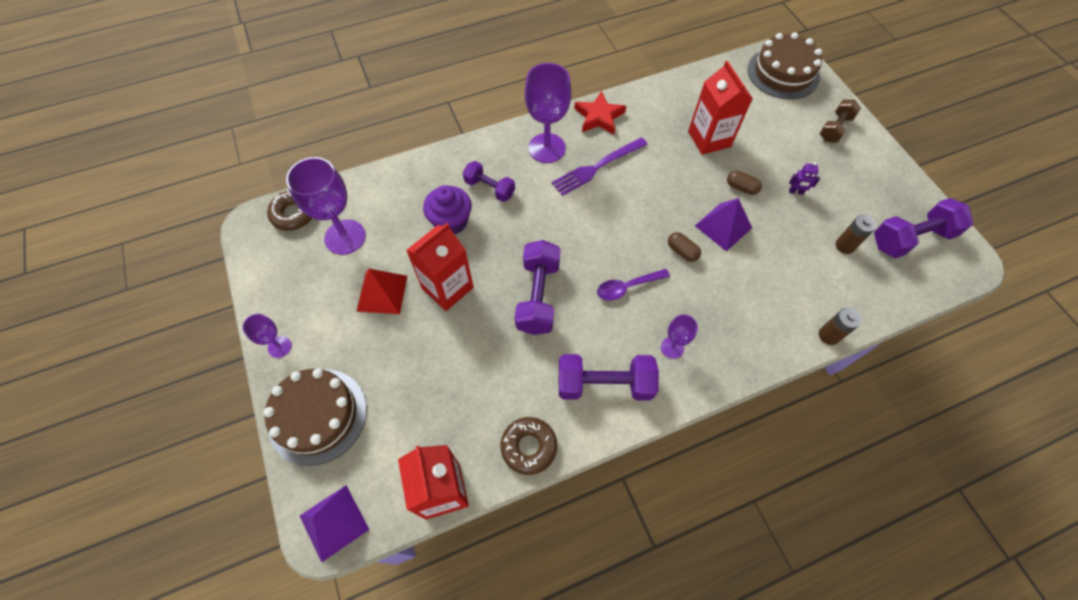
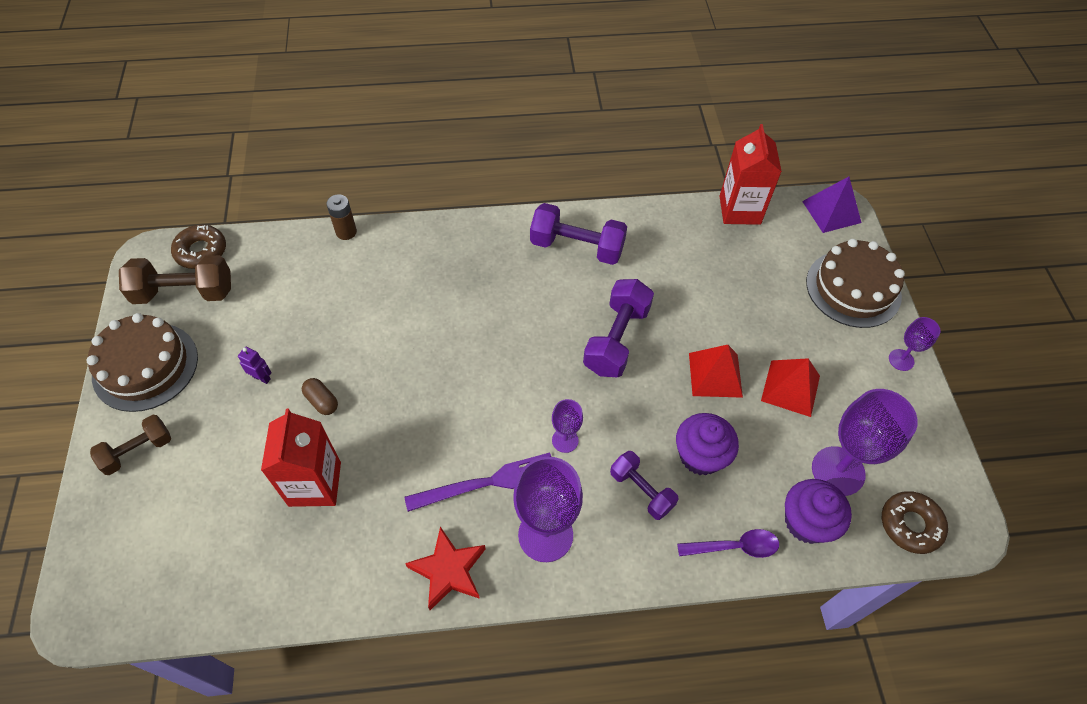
camera: 165 degrees left, 5 degrees down
red carton [406,223,474,311] -> red pyramid [689,345,743,398]
brown donut [501,417,557,475] -> brown donut moved to [171,225,226,269]
purple spoon [597,269,670,301] -> purple spoon moved to [677,529,779,558]
purple goblet [661,314,698,359] -> purple goblet moved to [552,399,583,453]
brown capsule [668,232,701,262] -> none
purple pyramid [695,198,752,251] -> none
brown cake [748,32,822,99] -> brown cake moved to [87,313,198,412]
brown battery [836,215,877,254] -> none
purple dumbbell [874,198,973,259] -> brown dumbbell [119,255,231,304]
none -> purple cupcake [785,479,852,544]

